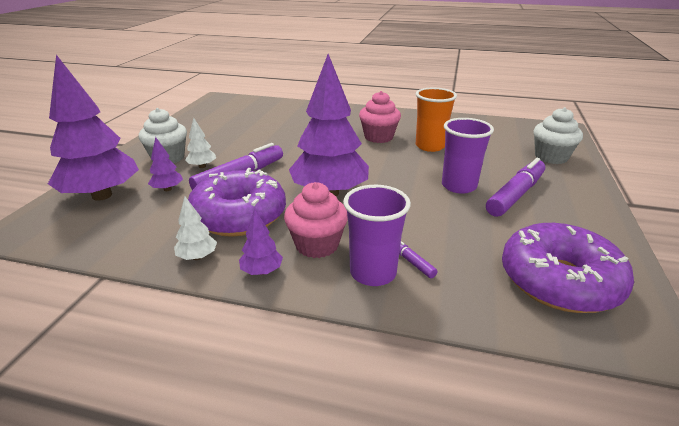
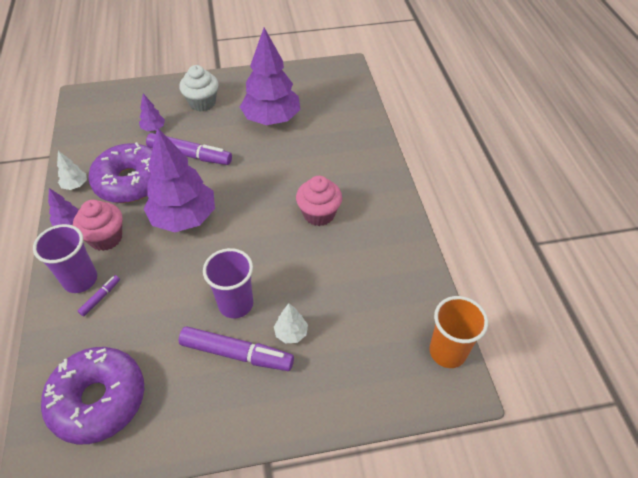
camera: 65 degrees right, 20 degrees up
purple tree [48,55,139,201] -> purple tree moved to [240,28,301,125]
white tree [185,118,216,168] -> white tree moved to [274,304,308,343]
orange cup [416,88,457,152] -> orange cup moved to [430,296,488,368]
white cupcake [533,107,583,164] -> none

